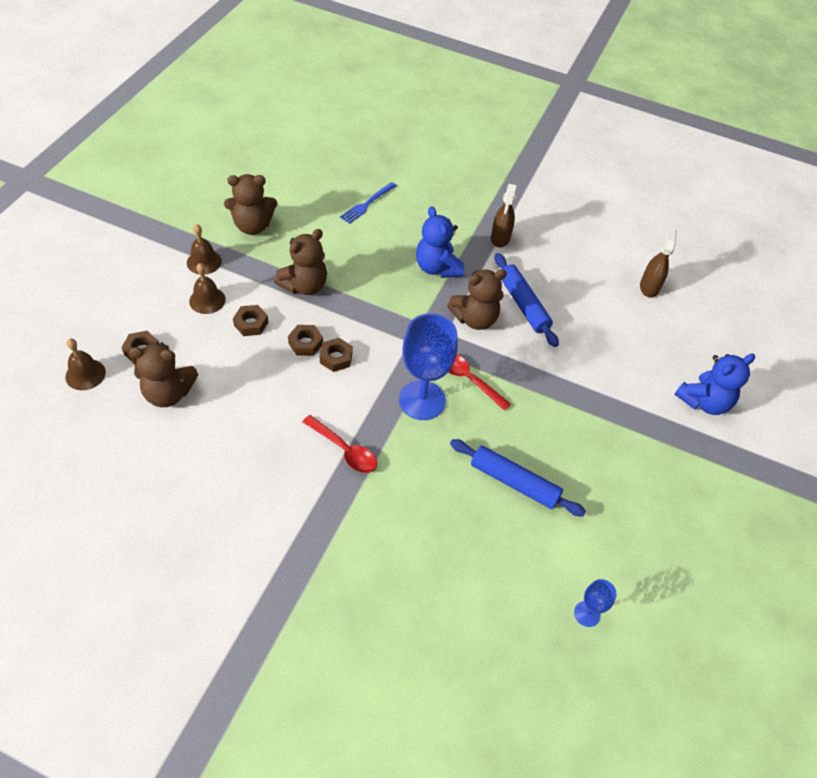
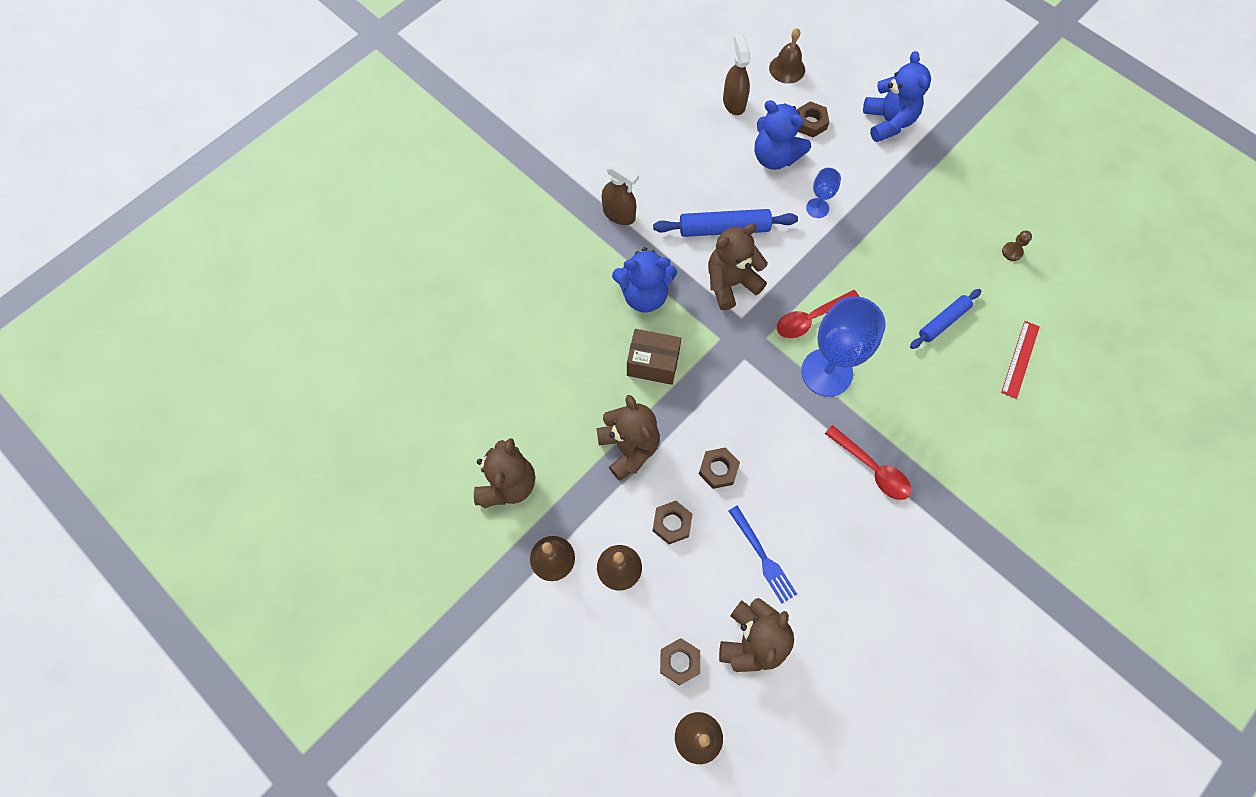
camera: 65 degrees left, 15 degrees up
red spoon [303,415,377,473] -> red spoon turned 75 degrees clockwise [825,425,911,500]
brown nut [320,338,353,372] -> brown nut moved to [796,101,829,137]
blue fork [340,182,397,224] -> blue fork moved to [729,506,797,604]
brown teddy bear [447,269,507,330] -> brown teddy bear turned 120 degrees counterclockwise [708,223,768,310]
blue rolling pin [450,439,586,517] -> blue rolling pin [910,289,981,349], size x0.66
blue goblet [574,579,617,627] -> blue goblet moved to [806,168,841,218]
brown spray bottle [640,227,676,298] -> brown spray bottle turned 45 degrees clockwise [723,34,750,115]
none -> brown box [627,329,681,385]
none -> blue teddy bear [755,100,811,170]
none -> brown bell [769,28,805,84]
none -> red ruler [1001,321,1040,399]
none -> brown pawn [1002,231,1032,261]

